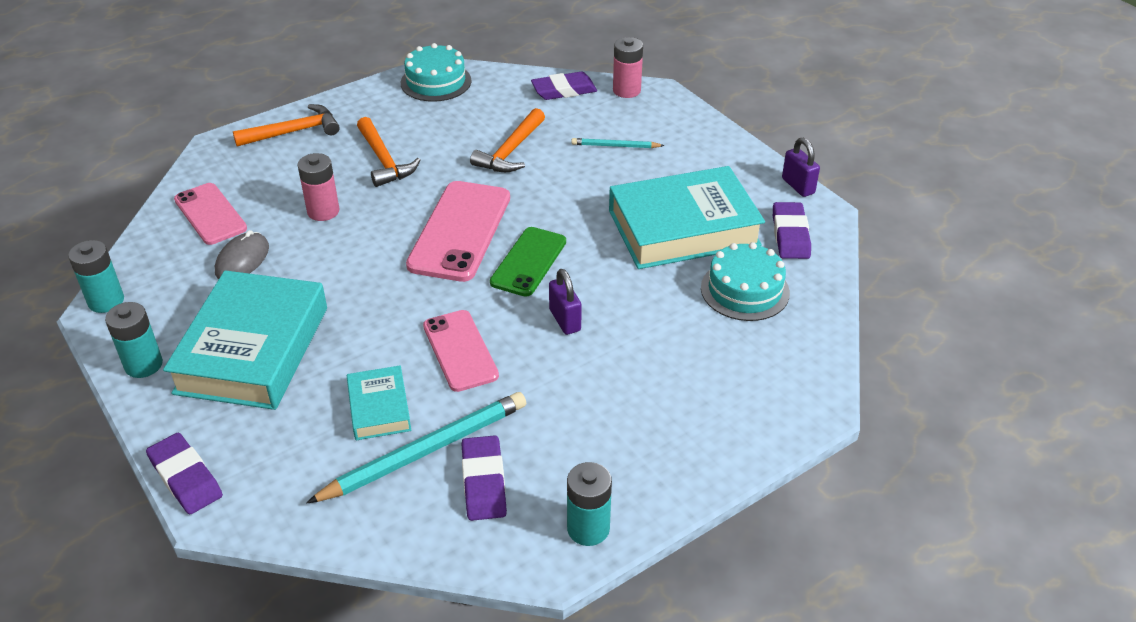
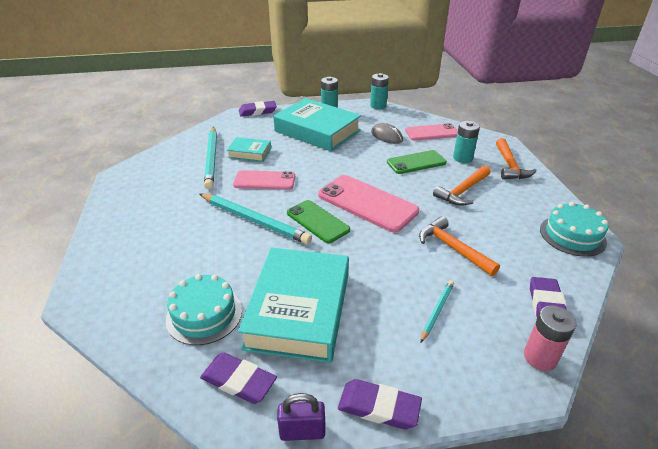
camera: 115 degrees right, 5 degrees down
pink battery [298,153,339,221] -> green phone [387,150,447,174]
orange hammer [357,117,421,187] -> orange hammer turned 45 degrees counterclockwise [433,166,491,206]
purple eraser [461,435,507,521] -> purple eraser moved to [338,379,422,429]
purple padlock [549,269,582,335] -> turquoise pencil [200,193,312,244]
turquoise battery [567,462,612,546] -> turquoise battery moved to [453,121,480,163]

